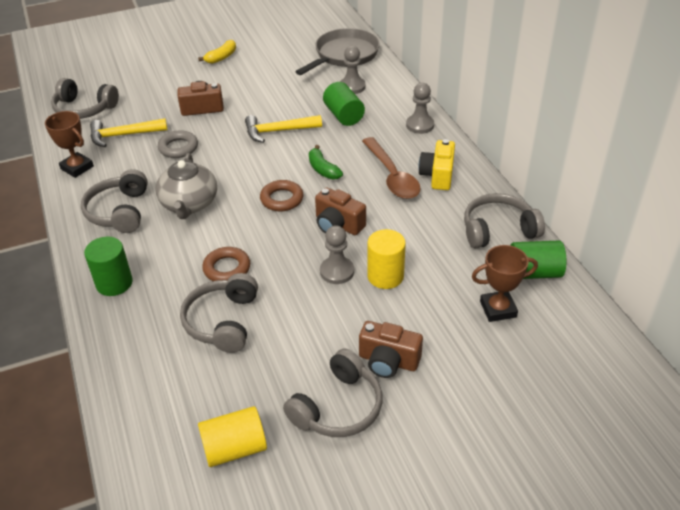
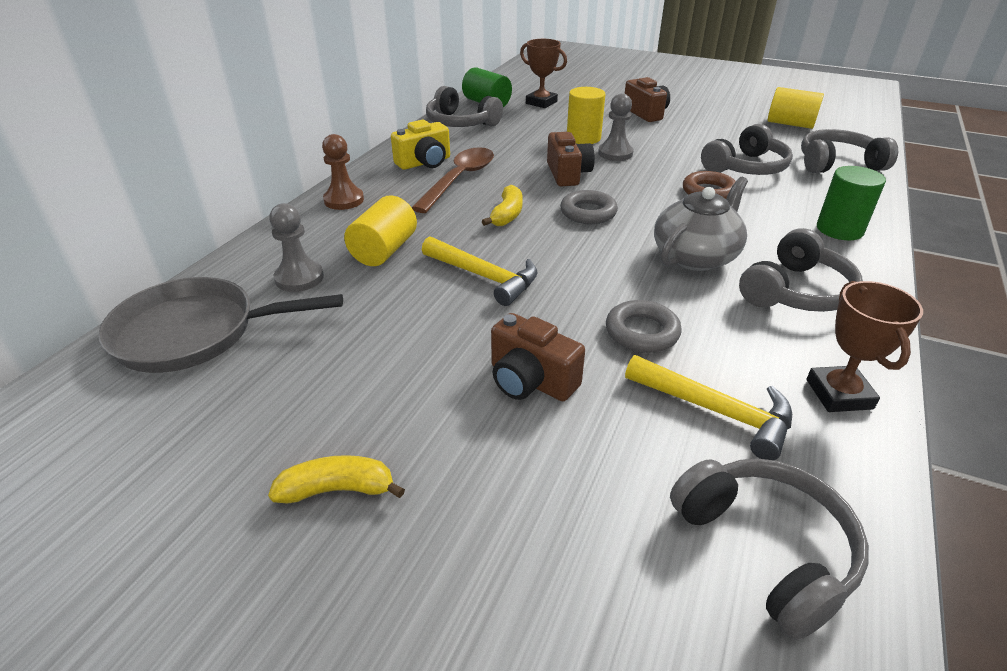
camera: 135 degrees left, 5 degrees down
brown ring [260,180,303,211] -> grey ring [560,190,618,224]
grey headphones [283,349,382,437] -> grey headphones moved to [801,129,898,173]
green banana [309,145,343,180] -> yellow banana [482,185,523,226]
green cylinder [323,82,365,126] -> yellow cylinder [344,196,417,266]
grey pawn [406,83,434,134] -> brown pawn [322,134,364,210]

